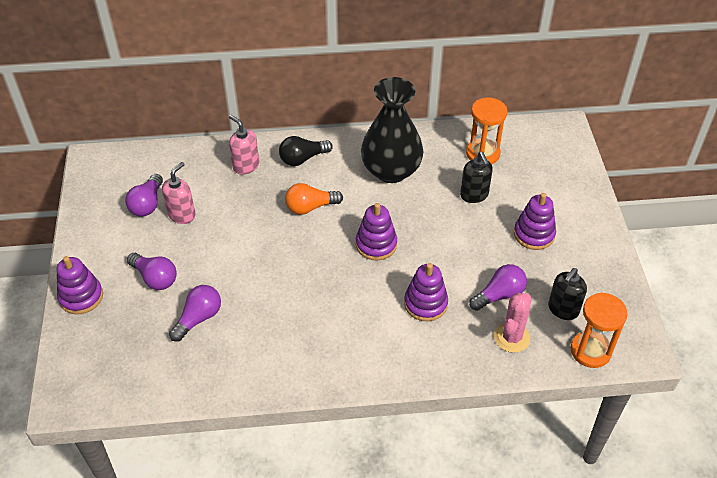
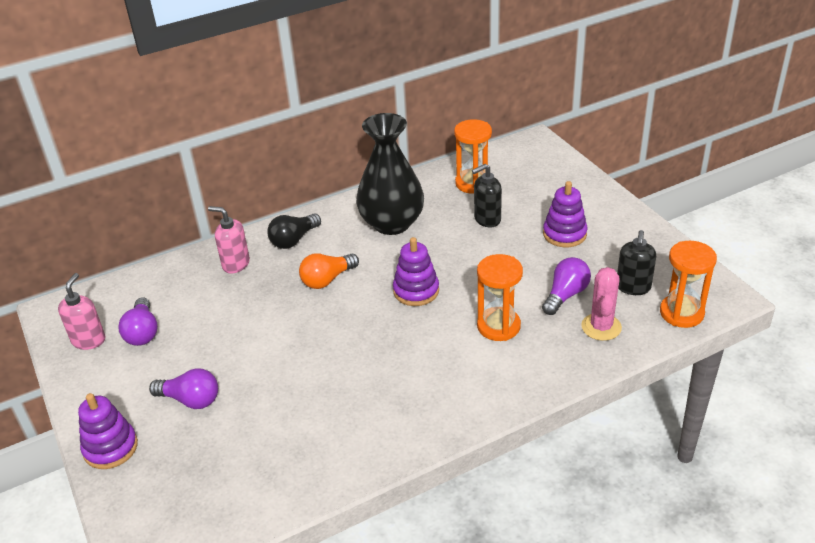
camera: 20 degrees left, 10 degrees down
pink soap dispenser [162,162,196,224] -> pink soap dispenser moved to [58,273,105,350]
purple light bulb [169,285,221,342] -> none
purple stacking toy [404,263,448,321] -> orange hourglass [477,254,523,341]
black soap dispenser [460,152,493,203] -> black soap dispenser turned 105 degrees clockwise [472,164,502,227]

